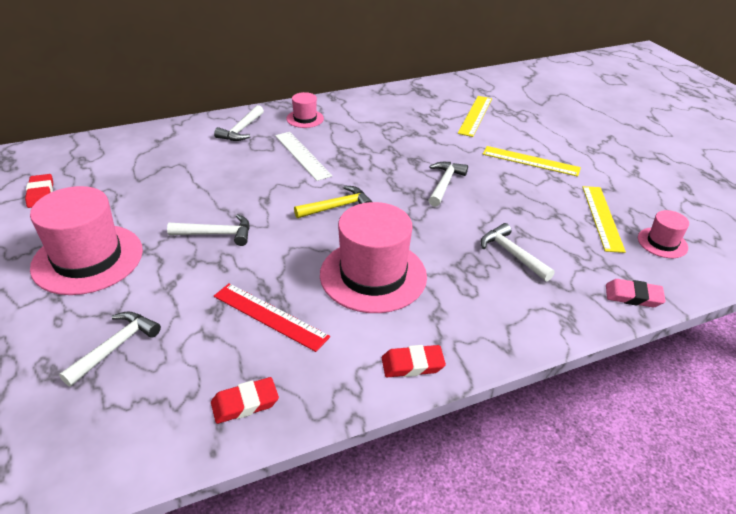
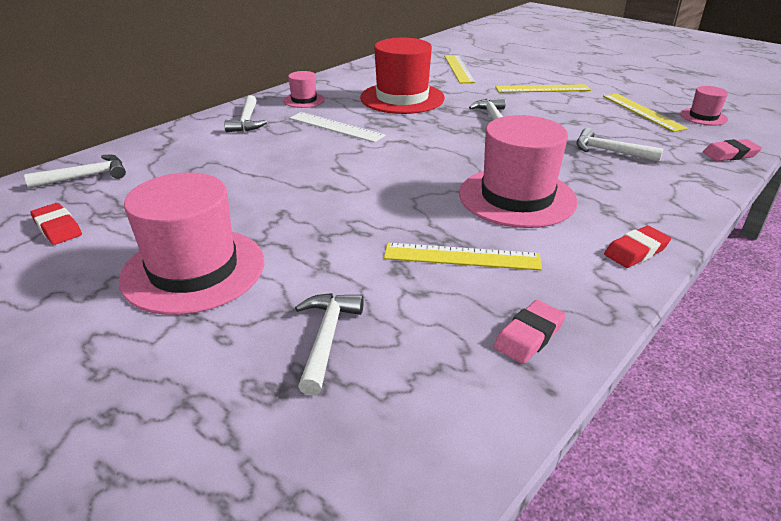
camera: 25 degrees left, 5 degrees down
white hammer [167,214,250,246] -> white hammer moved to [24,155,126,189]
red eraser [211,377,279,424] -> pink eraser [494,300,566,364]
red ruler [214,283,330,352] -> yellow ruler [384,243,542,270]
yellow hammer [294,186,372,218] -> none
none -> red hat [360,38,445,114]

